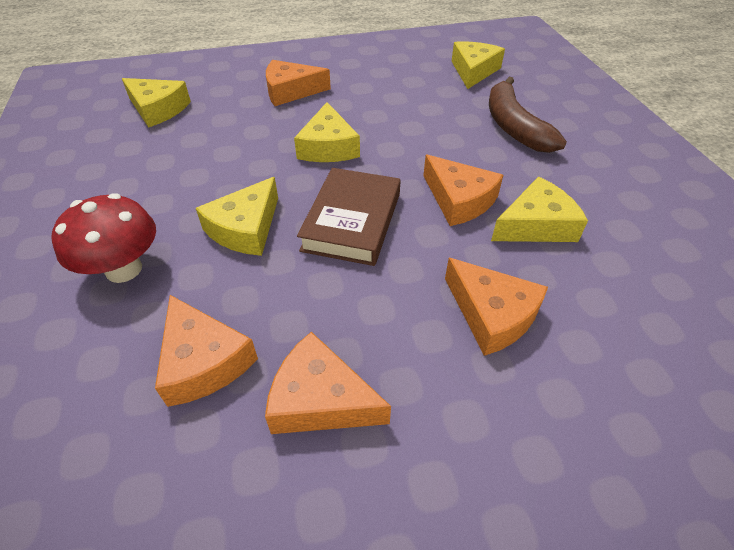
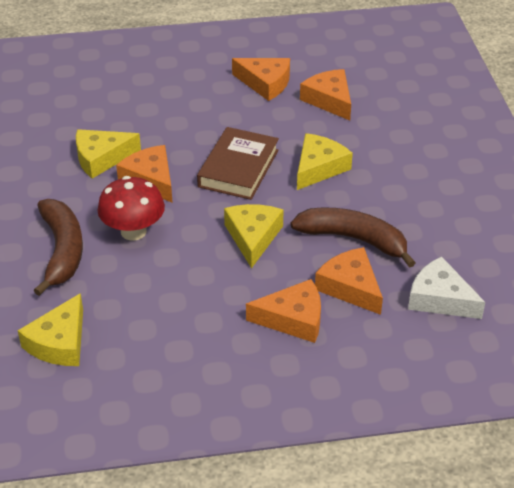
camera: 175 degrees left, 5 degrees down
red mushroom [51,193,156,283] -> red mushroom moved to [97,176,165,241]
yellow cheese [122,78,191,127] -> white cheese [408,256,485,319]
orange cheese [445,258,548,356] -> orange cheese moved to [315,247,383,315]
none -> brown banana [291,208,415,268]

